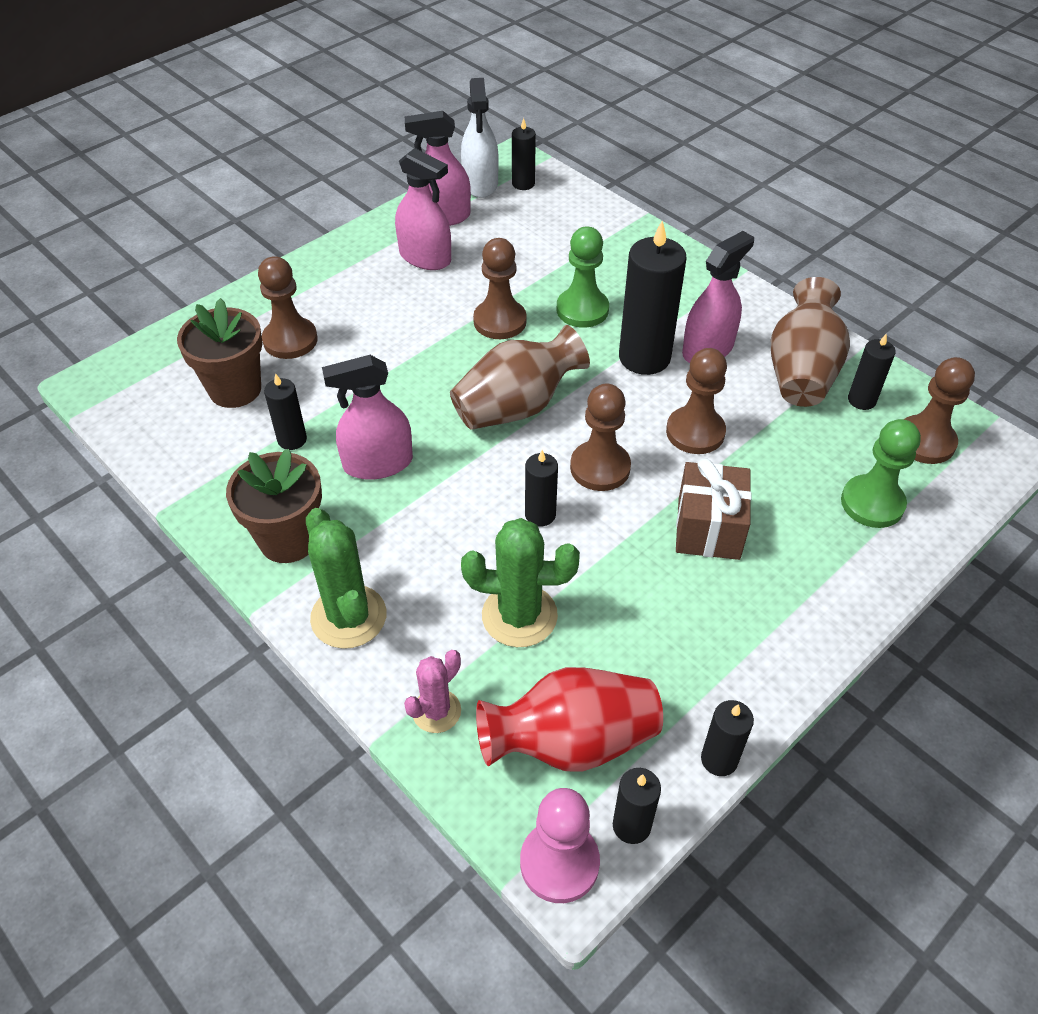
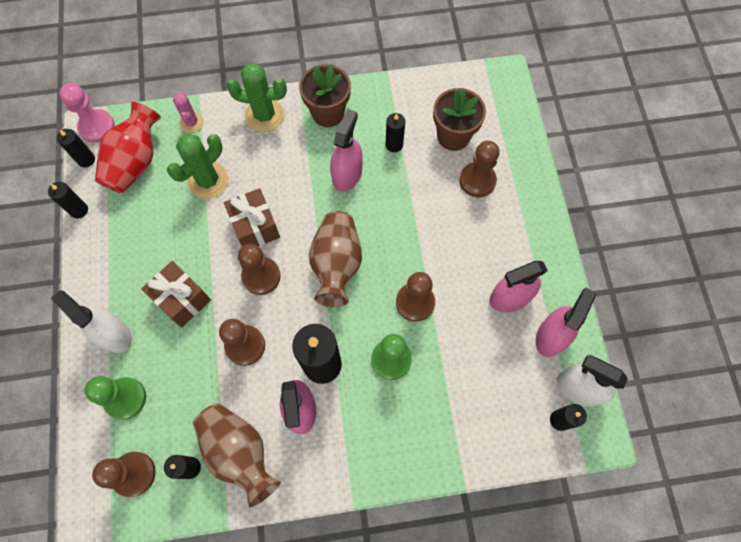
camera: 125 degrees right, 20 degrees up
black candle [525,450,558,526] -> brown gift [224,188,280,246]
none -> white spray bottle [51,290,132,353]

